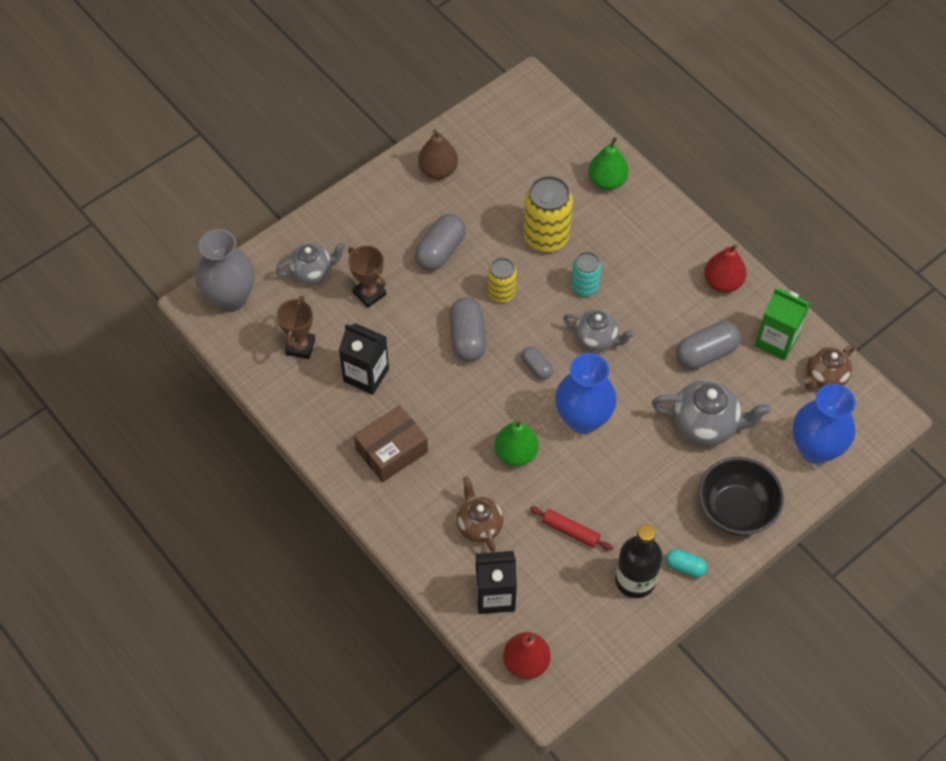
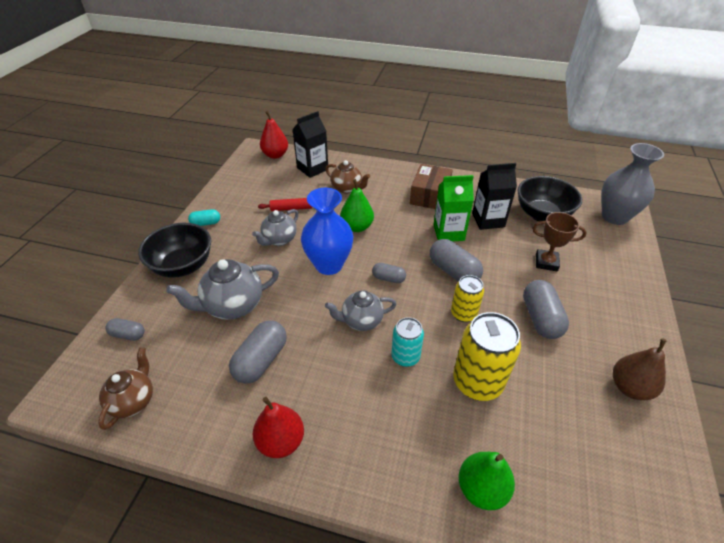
camera: 145 degrees right, 15 degrees down
grey teapot [276,242,345,285] -> grey teapot moved to [252,209,299,246]
brown trophy [276,295,315,359] -> black bowl [517,176,582,221]
black bottle [615,524,663,598] -> none
green carton [755,288,810,360] -> green carton moved to [433,175,474,241]
blue vase [792,384,856,464] -> grey capsule [105,318,144,341]

